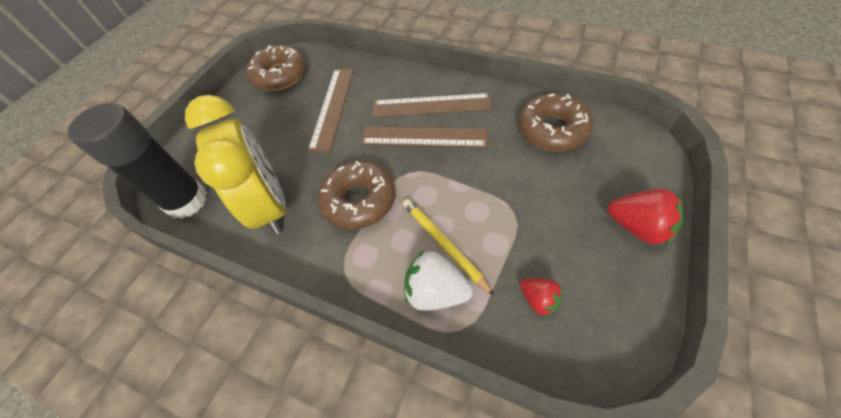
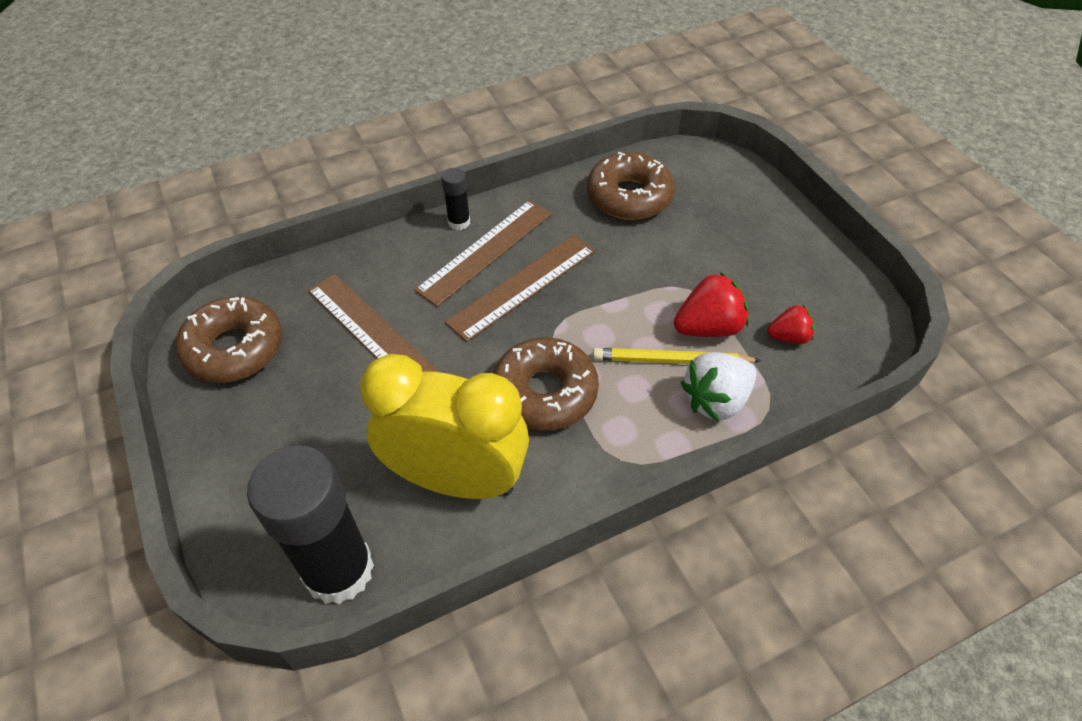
camera: 55 degrees left, 5 degrees down
red strawberry [608,189,684,246] -> red strawberry moved to [674,272,749,337]
none -> black glue stick [442,168,470,230]

